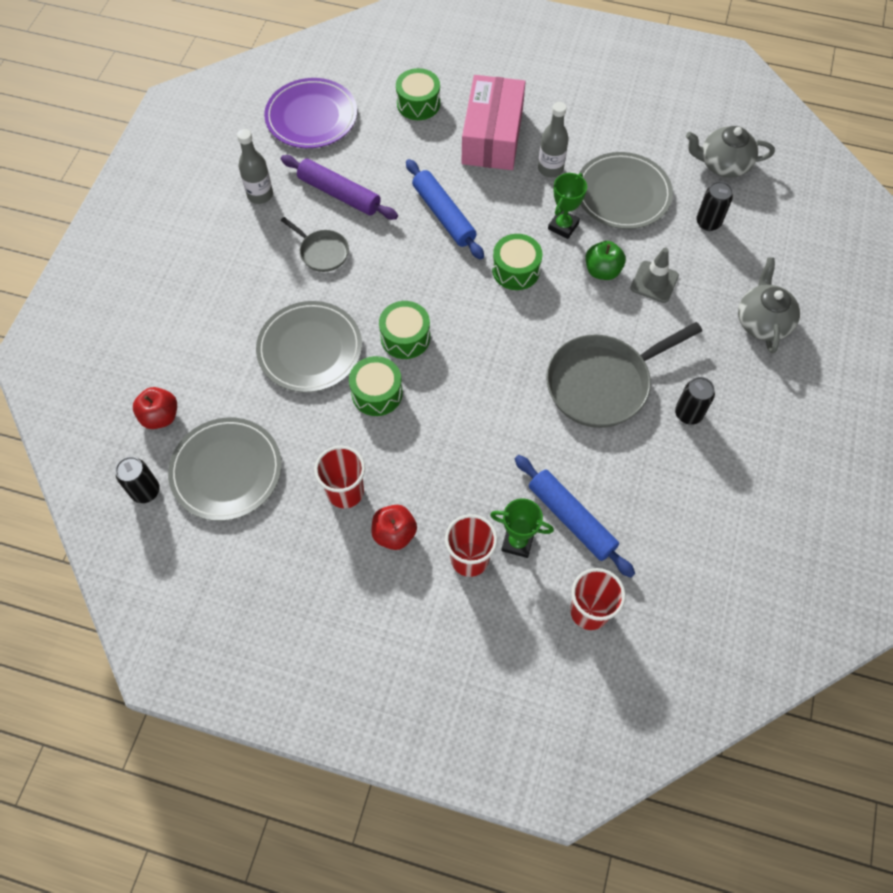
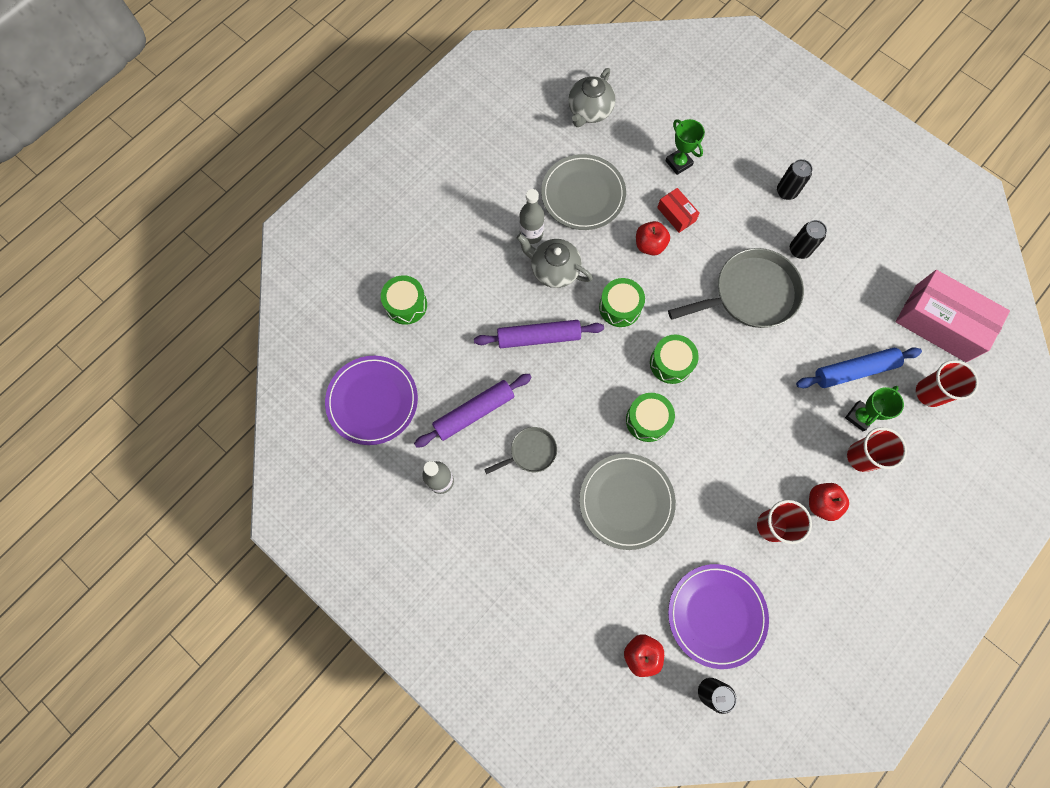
camera: 65 degrees left, 10 degrees up
grey plate [168,418,282,521] -> purple plate [668,564,769,669]
green drum [349,356,403,416] -> green drum moved to [650,335,699,384]
blue rolling pin [406,159,484,260] -> purple rolling pin [474,320,604,348]
pink box [461,75,526,170] -> pink box moved to [896,270,1010,362]
grey pan [546,322,702,428] -> grey pan turned 105 degrees counterclockwise [668,248,804,328]
green trophy [548,173,587,239] -> green trophy moved to [665,119,705,175]
green apple [585,241,626,280] -> red apple [636,221,670,256]
grey traffic cone [630,248,679,303] -> red box [657,188,700,233]
black can [696,181,733,231] -> black can moved to [777,159,813,200]
grey teapot [738,257,800,354] -> grey teapot moved to [517,234,593,288]

